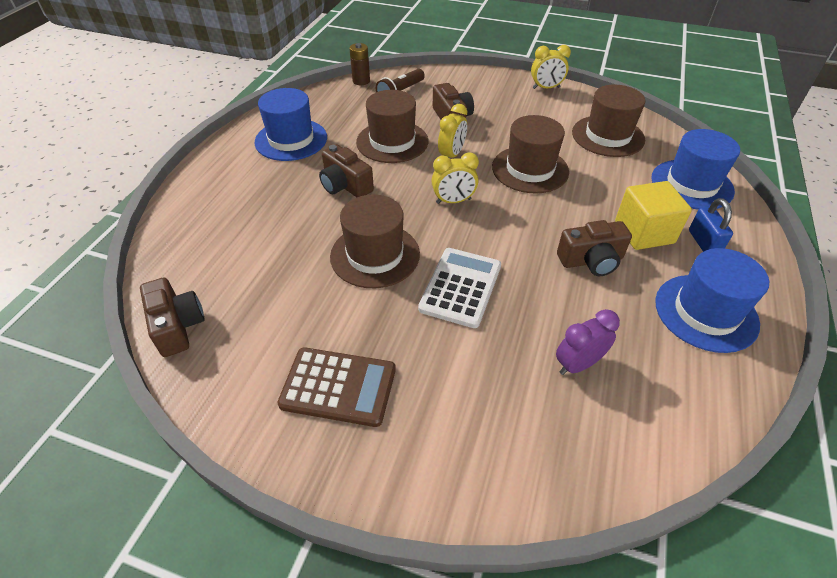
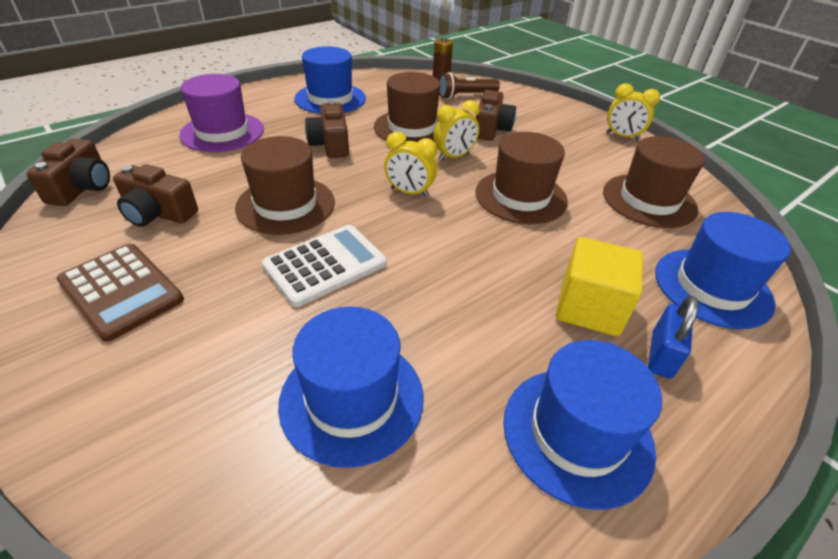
camera: 30 degrees right, 5 degrees down
purple clock [556,309,620,375] -> blue hat [278,307,424,468]
brown camera [557,220,632,276] -> brown camera moved to [113,164,198,227]
none -> purple hat [179,74,264,152]

